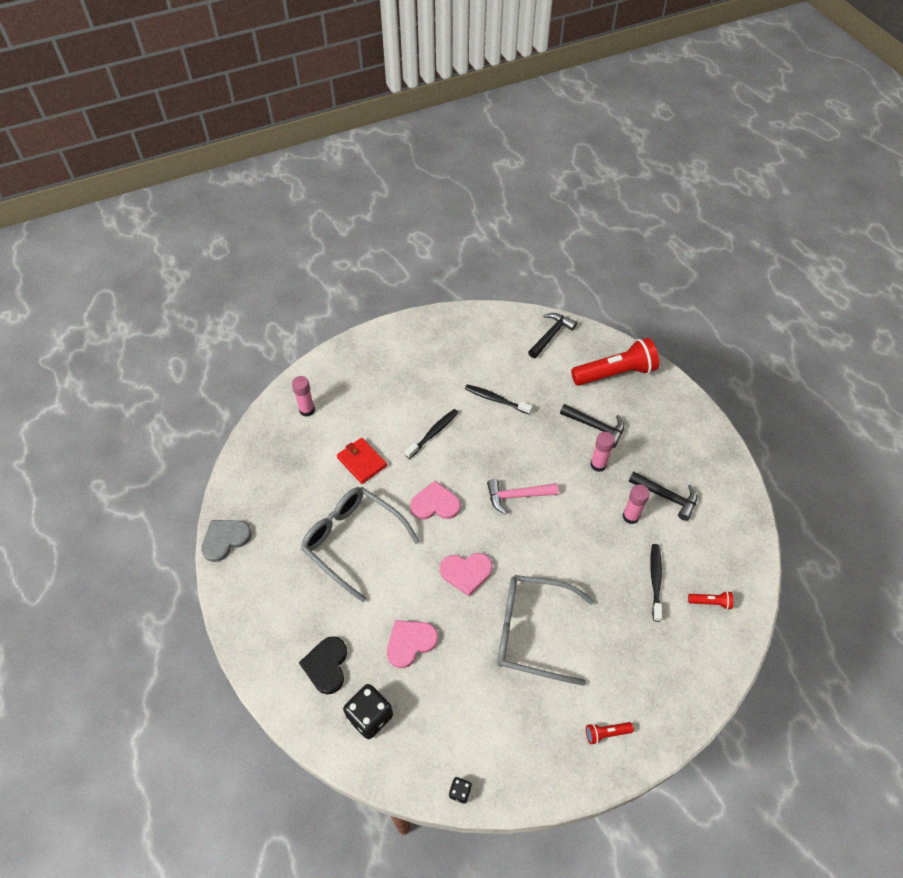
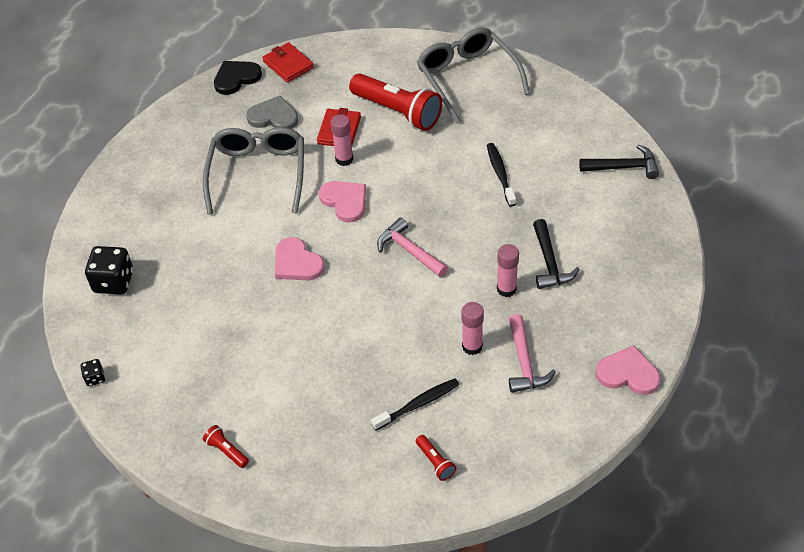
camera: 55 degrees right, 5 degrees down
grey heart [201,520,251,562] -> grey heart moved to [246,96,298,129]
pink glue stick [292,376,315,417] -> pink glue stick moved to [331,114,353,166]
black heart [299,636,347,694] -> black heart moved to [214,61,262,95]
pink heart [387,620,438,668] -> pink heart moved to [596,345,660,395]
black toothbrush [405,409,459,459] -> none
grey glasses [497,575,594,686] -> grey glasses moved to [417,27,530,123]
red flashlight [571,338,659,386] -> red flashlight moved to [349,74,442,131]
black hammer [629,472,697,521] -> pink hammer [509,314,556,393]
none -> red wallet [262,42,314,83]

